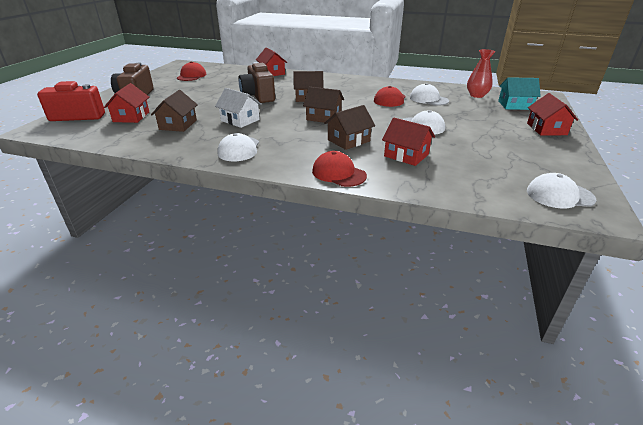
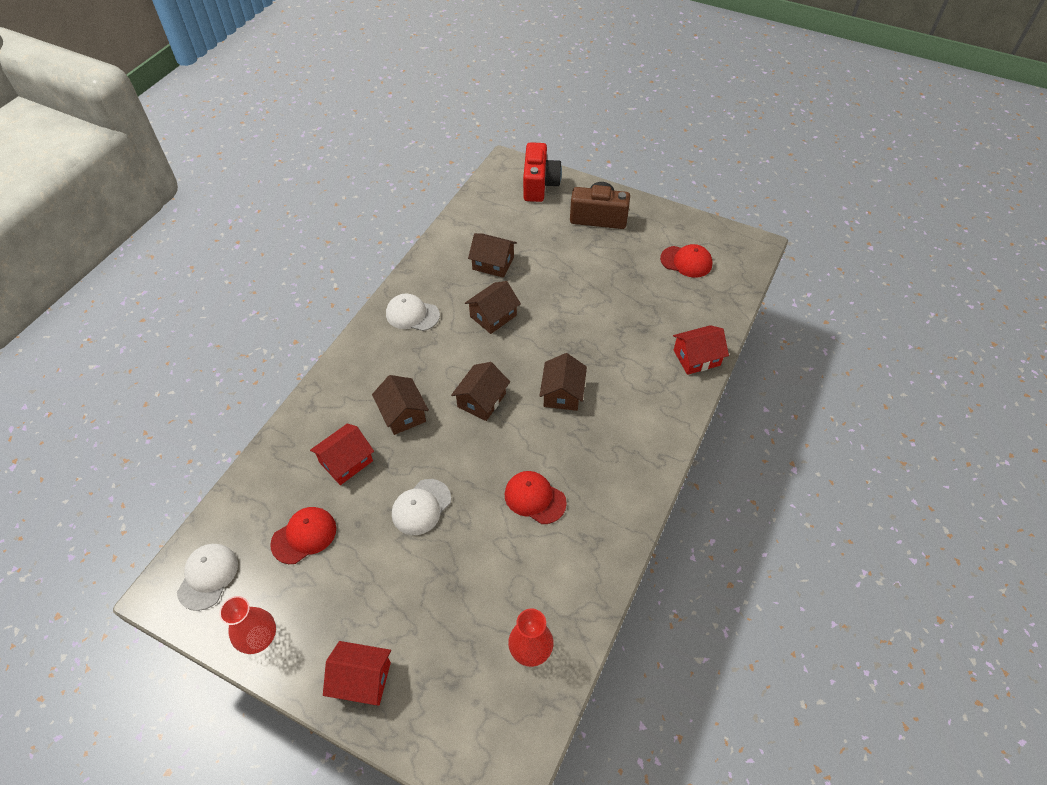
camera: 100 degrees right, 20 degrees up
red house [104,83,149,123] -> none
white house [215,88,262,128] -> brown house [465,281,521,334]
brown camera [238,62,275,103] -> none
red cap [312,151,367,187] -> red cap moved to [270,507,336,564]
white cap [410,83,449,106] -> none
turquoise house [498,77,541,110] -> none
none -> red vase [219,596,276,654]

